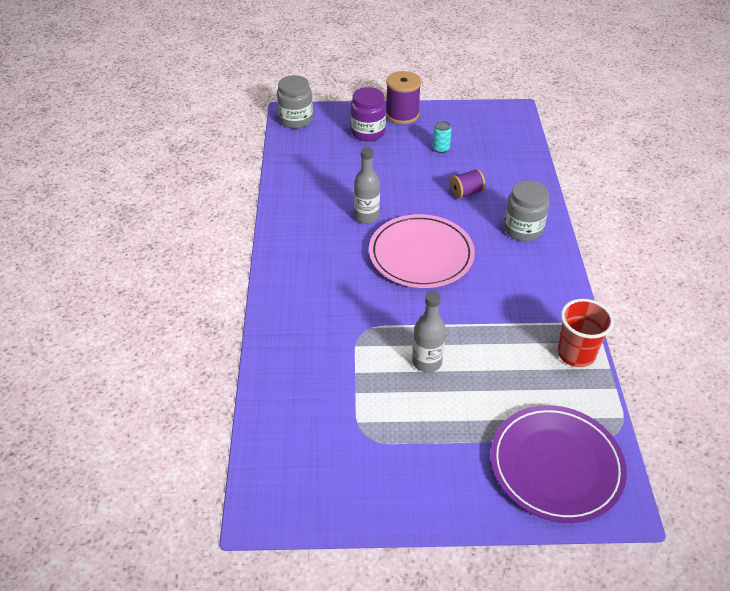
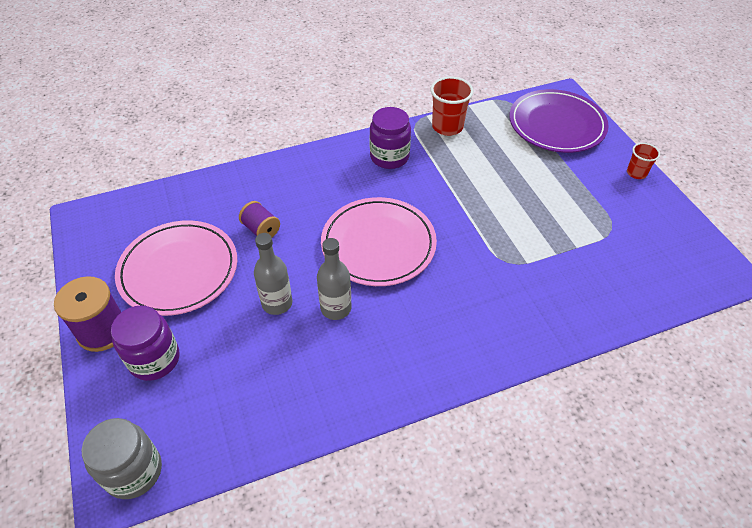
camera: 110 degrees left, 5 degrees up
grey bottle [412,291,446,373] -> grey bottle moved to [254,233,292,315]
turquoise can [432,121,452,153] -> pink plate [115,220,237,316]
grey jar [504,180,549,241] -> none
none -> purple jar [370,107,411,169]
none -> red cup [627,143,660,179]

